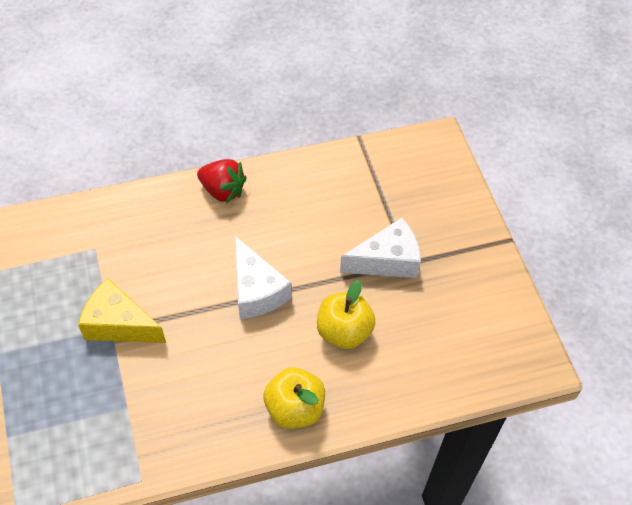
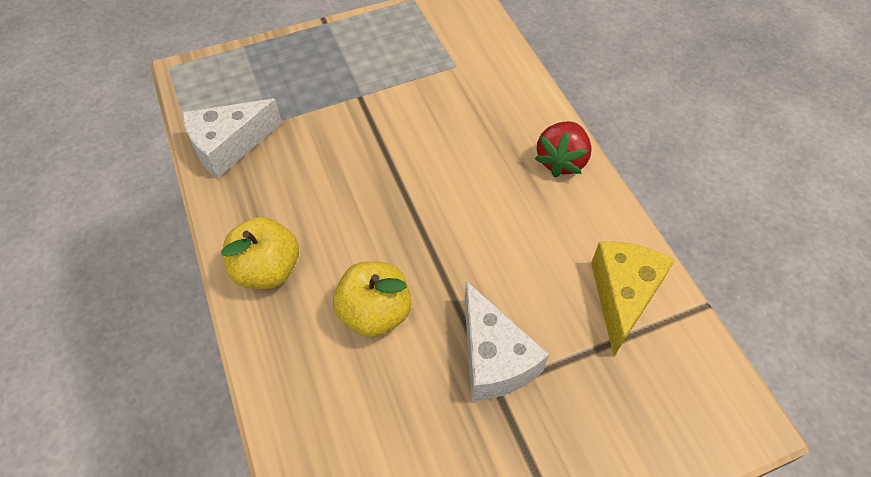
camera: 85 degrees right, 0 degrees up
yellow cheese [78,278,166,343] -> yellow cheese moved to [591,242,675,356]
white cheese [235,236,291,319] -> white cheese moved to [182,99,282,179]

